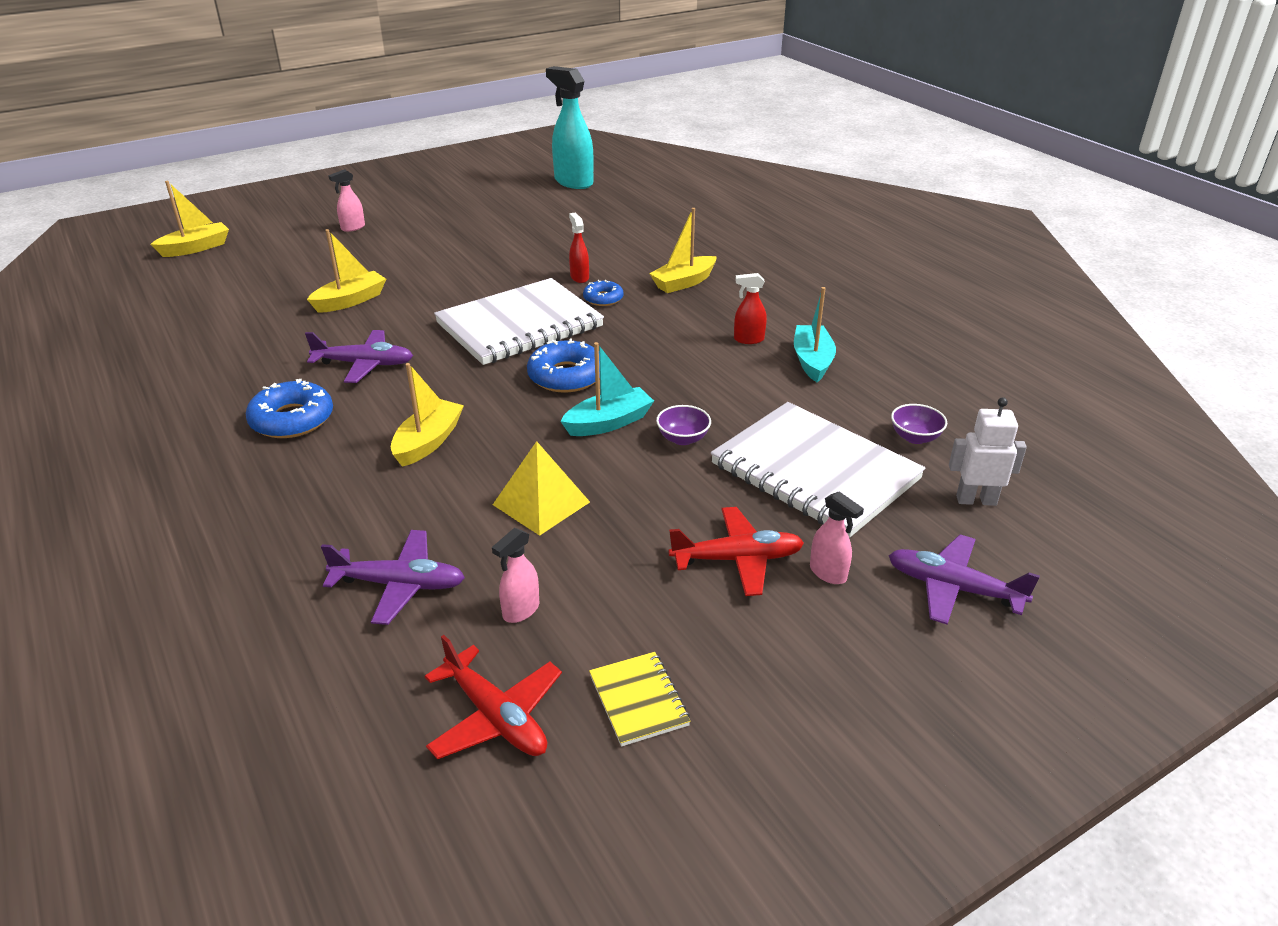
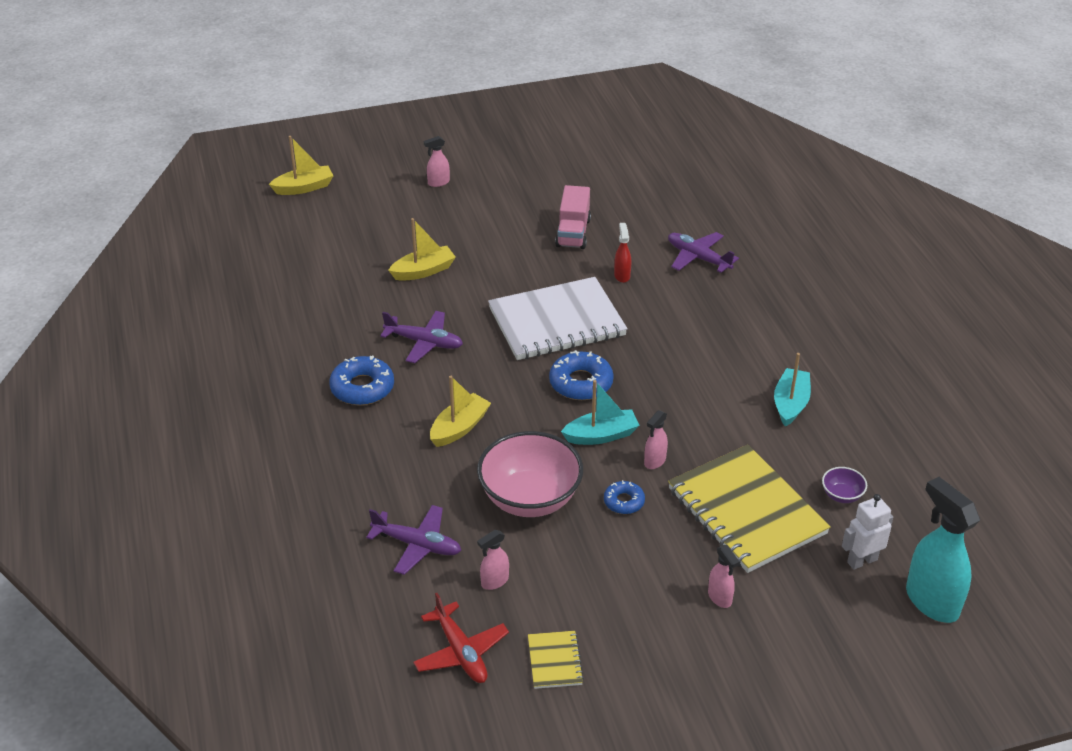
camera: 15 degrees right, 5 degrees up
yellow pyramid [493,441,590,536] -> pink bowl [477,431,583,517]
turquoise spray bottle [546,66,593,189] -> turquoise spray bottle moved to [906,477,980,623]
blue donut [583,280,624,306] -> blue donut moved to [604,480,645,514]
yellow boat [649,208,717,293] -> none
purple bowl [656,405,711,445] -> pink spray bottle [644,410,668,469]
red plane [668,507,804,596] -> none
white notebook [711,402,925,538] -> yellow notebook [668,445,831,573]
red spray bottle [734,273,767,344] -> none
purple plane [888,534,1040,624] -> purple plane moved to [668,232,739,273]
white robot [949,397,1027,506] -> white robot turned 45 degrees counterclockwise [842,494,893,570]
none -> pink truck [555,185,591,249]

